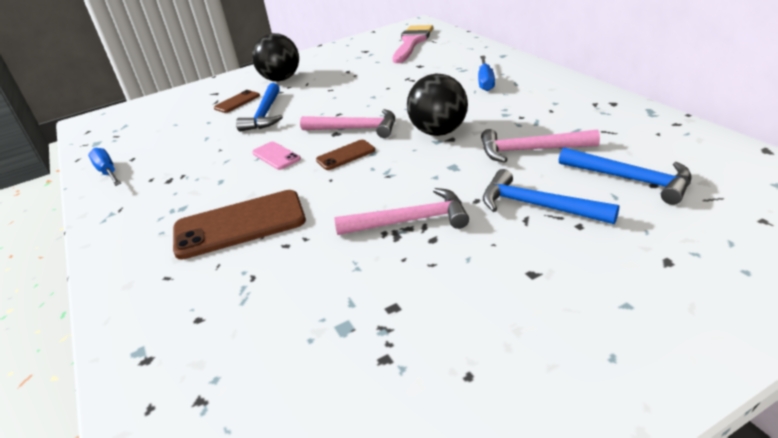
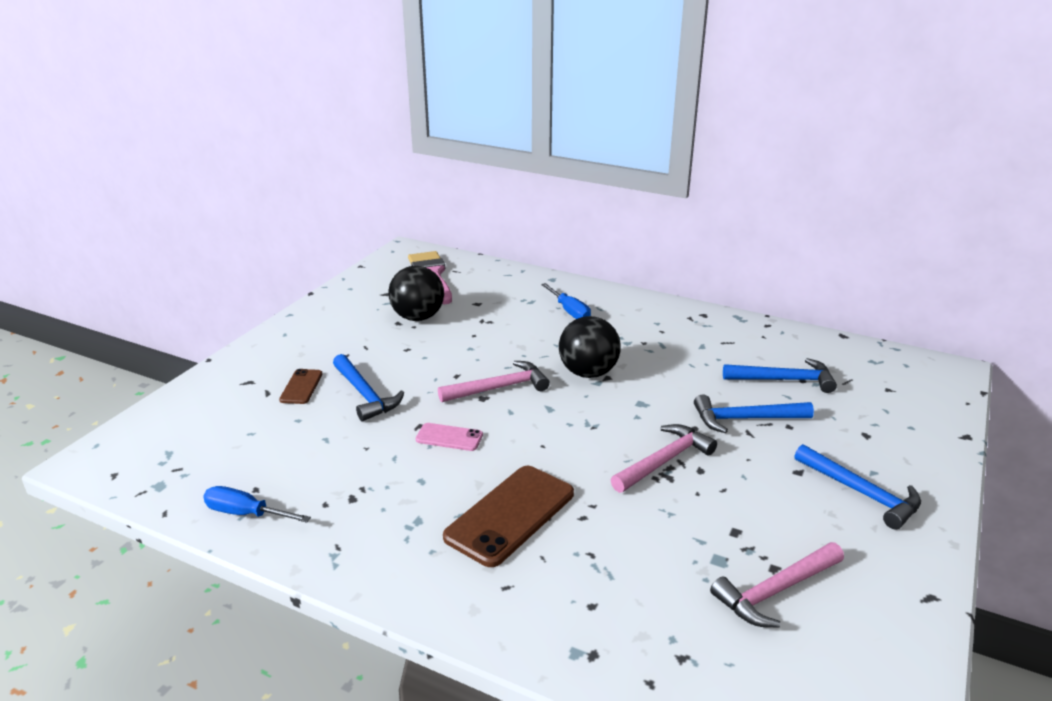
camera: 40 degrees left, 5 degrees down
black ball [252,33,299,81] -> black ball moved to [388,266,444,321]
brown phone [316,140,375,170] -> none
pink hammer [481,129,600,162] -> pink hammer moved to [710,542,844,627]
none -> blue hammer [795,444,921,529]

